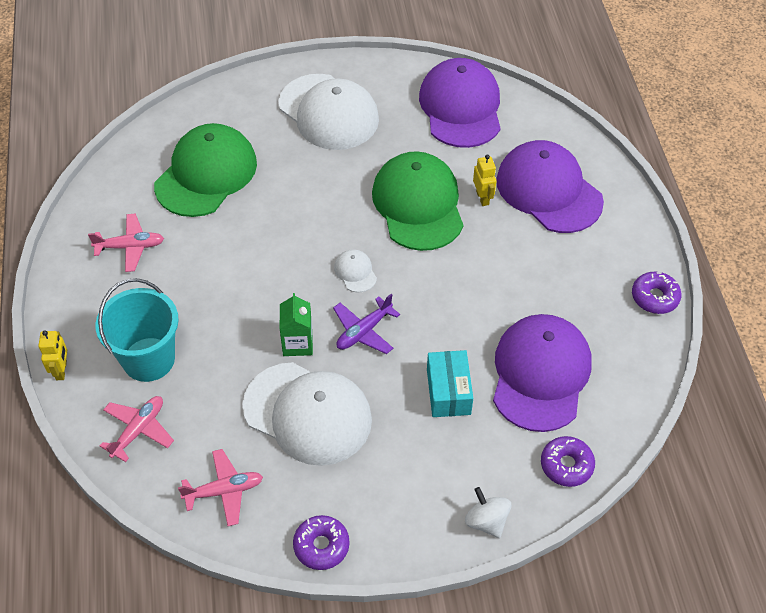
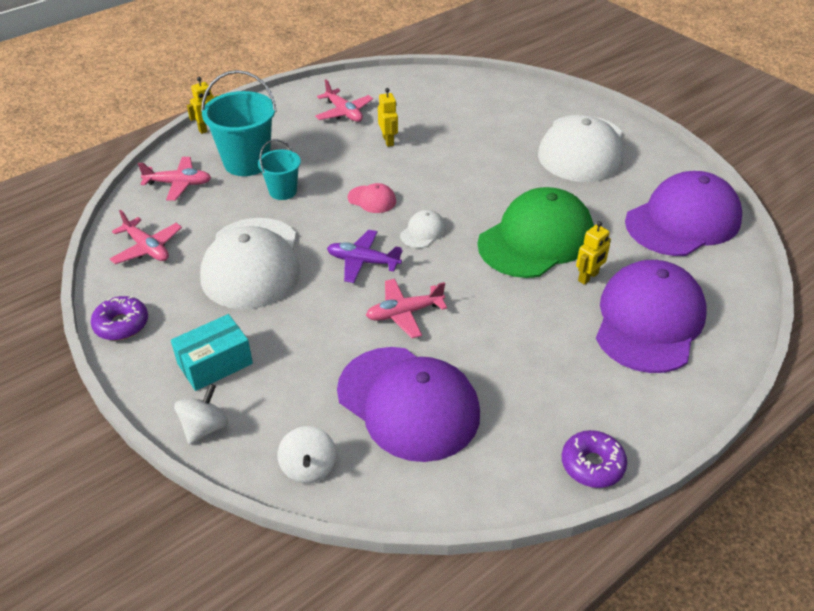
camera: 60 degrees right, 10 degrees down
green cap [154,123,257,217] -> none
green carton [280,293,313,356] -> none
turquoise box [427,350,473,417] -> turquoise box moved to [171,314,253,391]
purple cap [493,314,592,432] -> purple cap turned 60 degrees clockwise [337,347,480,462]
purple donut [541,436,595,487] -> white spinning top [278,426,336,483]
none -> turquoise bucket [258,139,301,200]
none -> pink cap [348,183,396,213]
none -> pink plane [366,279,447,338]
none -> yellow robot [378,88,398,147]

